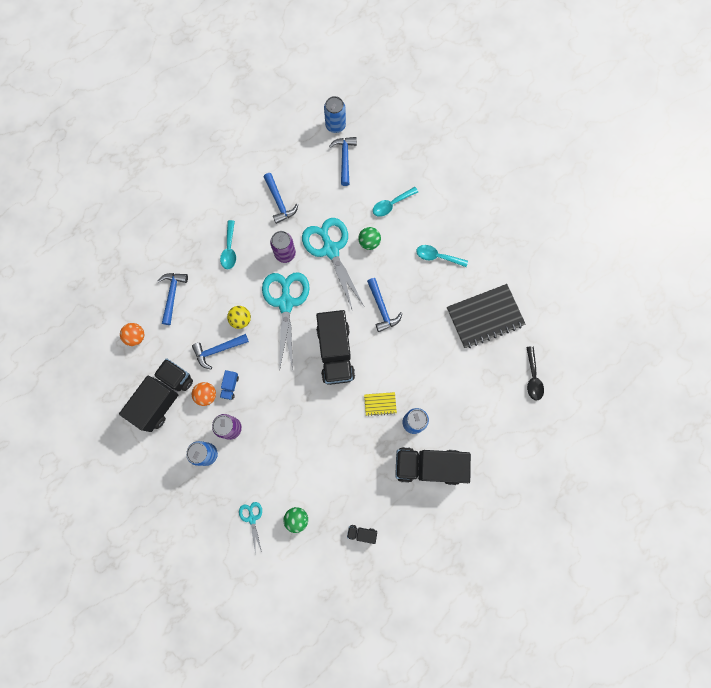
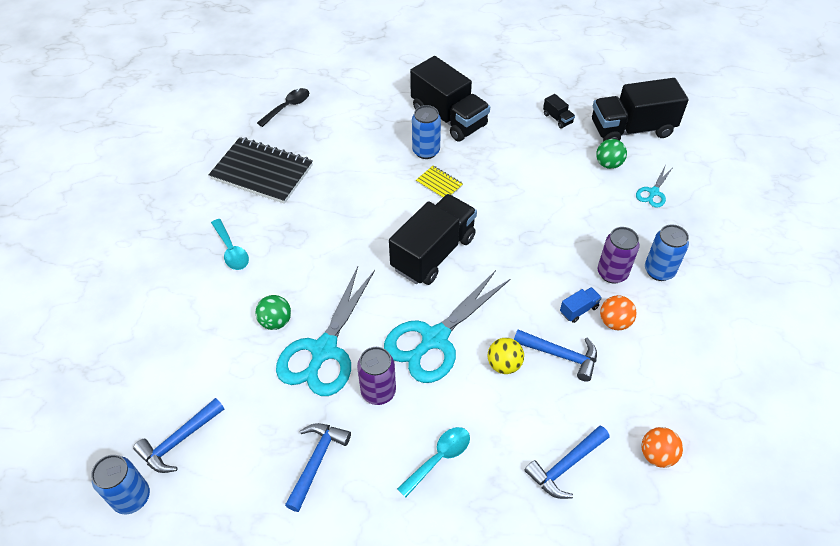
camera: 135 degrees left, 25 degrees down
black truck [119,358,193,432] -> black truck moved to [592,78,689,141]
blue hammer [367,278,402,332] -> none
turquoise spoon [373,187,418,217] -> none

